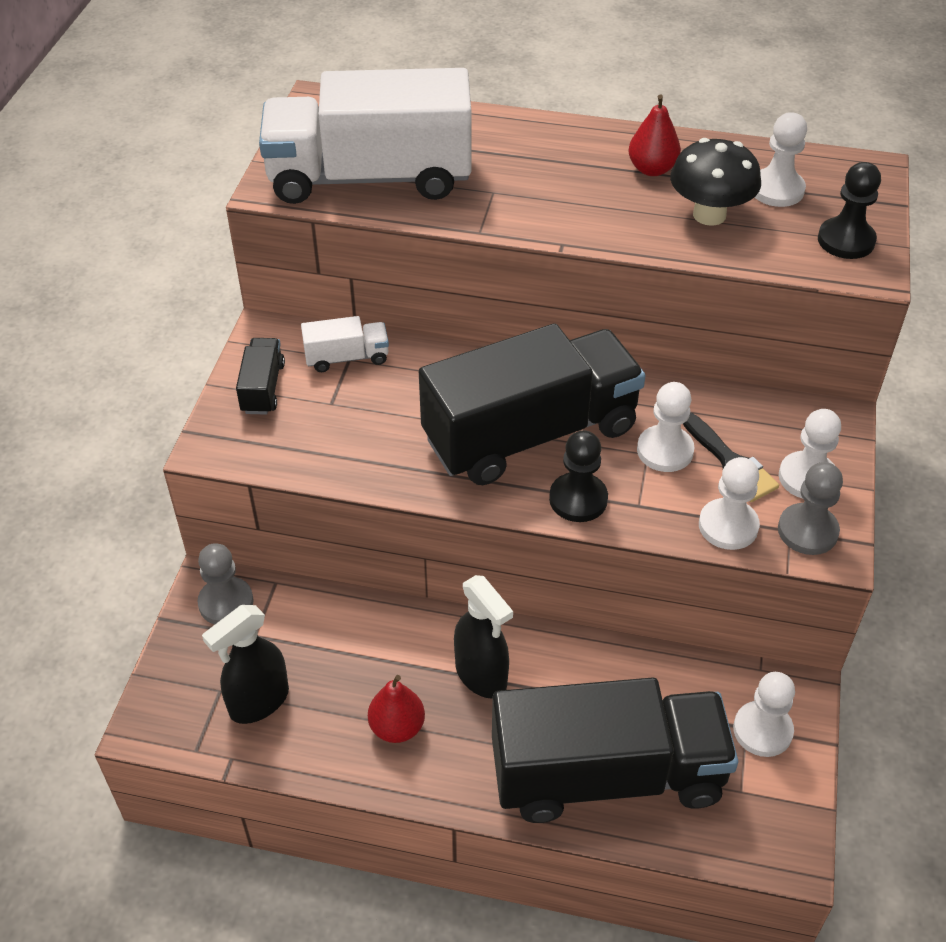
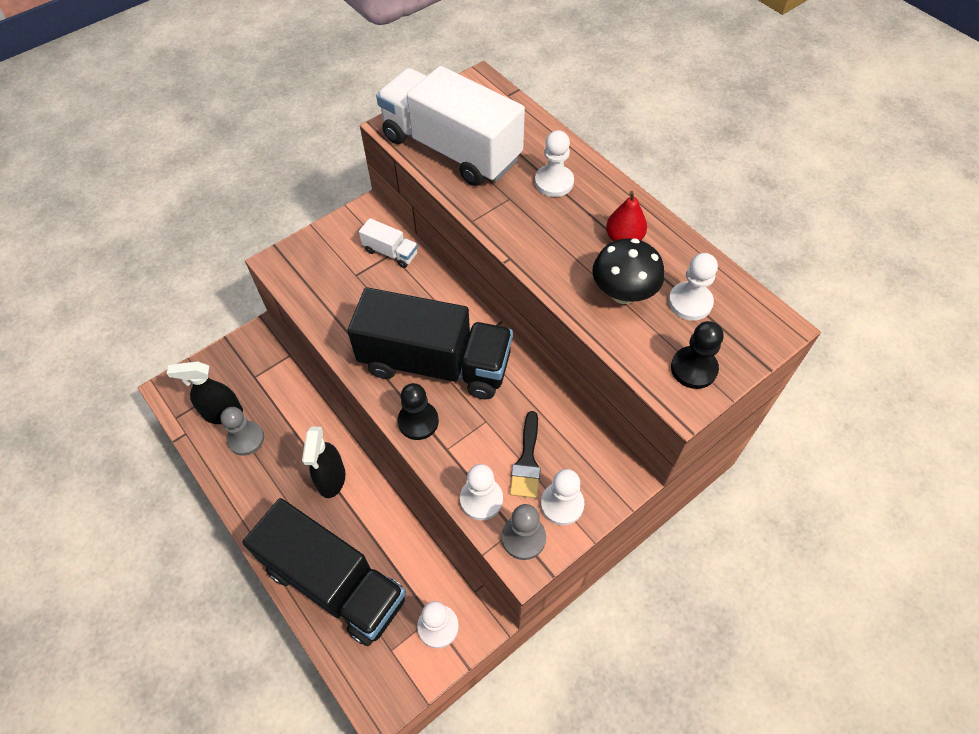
camera: 40 degrees right, 10 degrees up
grey pawn [197,543,254,625] -> grey pawn moved to [220,407,264,456]
black truck [236,338,285,415] -> none
red pear [368,675,425,743] -> none
white pawn [637,382,695,472] -> white pawn moved to [535,130,574,197]

